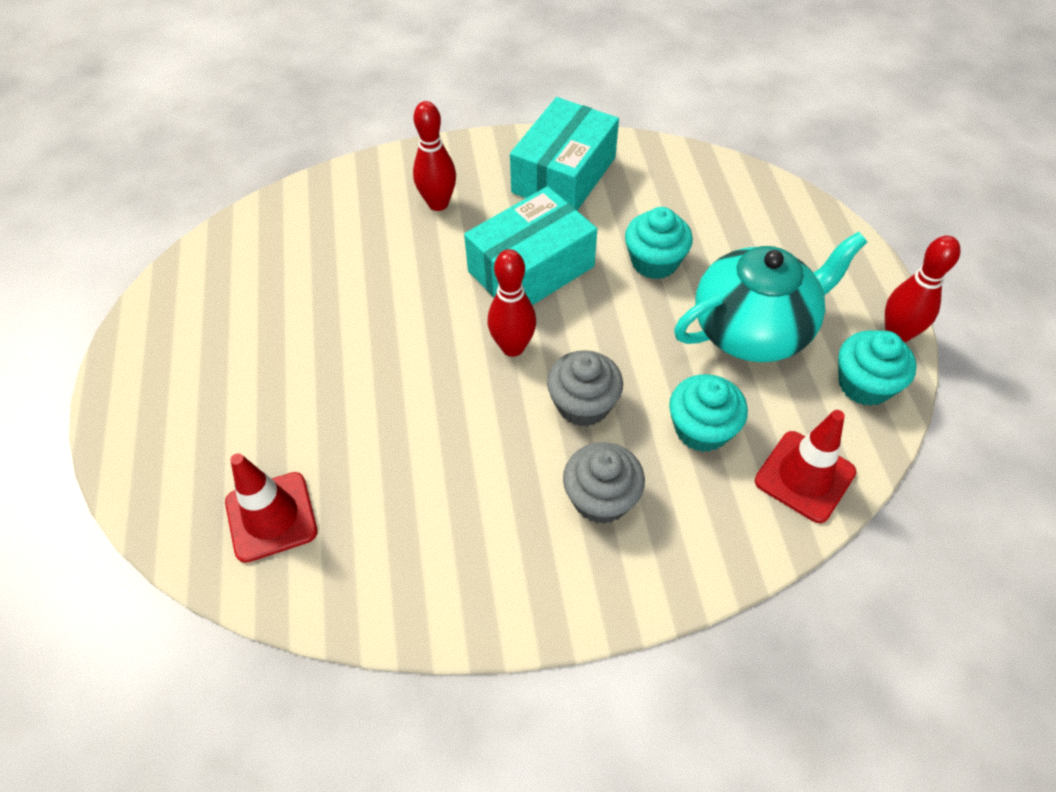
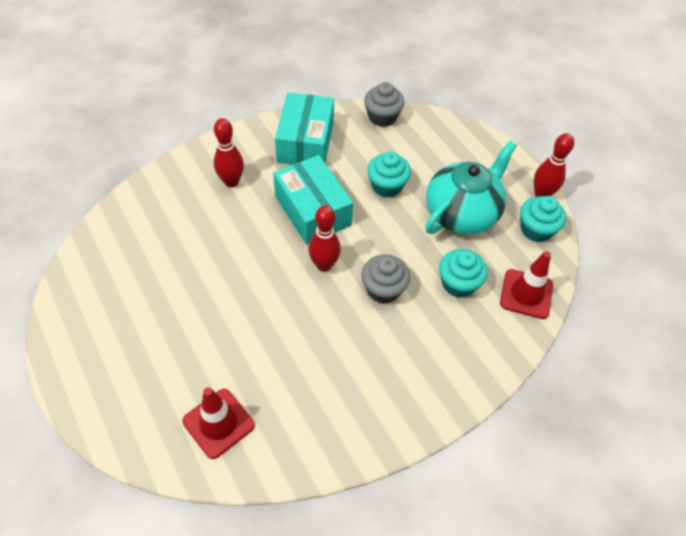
camera: 25 degrees left, 0 degrees up
turquoise box [464,186,597,305] -> turquoise box turned 60 degrees counterclockwise [273,155,353,245]
grey cupcake [563,442,645,524] -> grey cupcake moved to [364,82,404,127]

